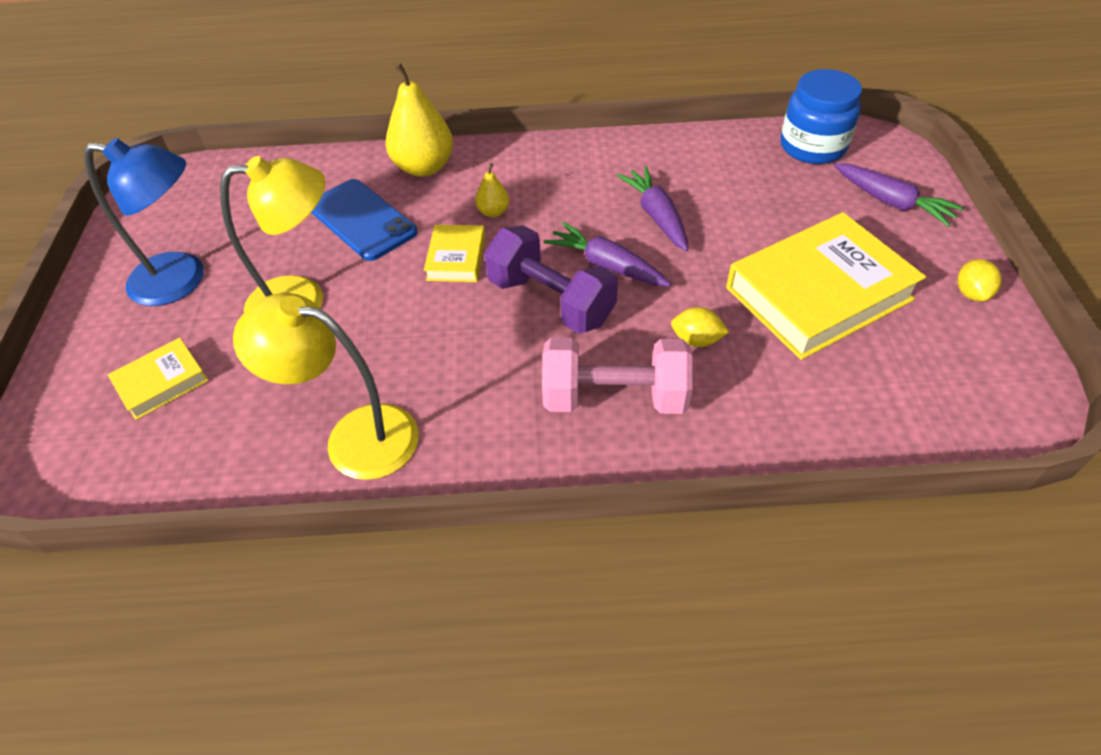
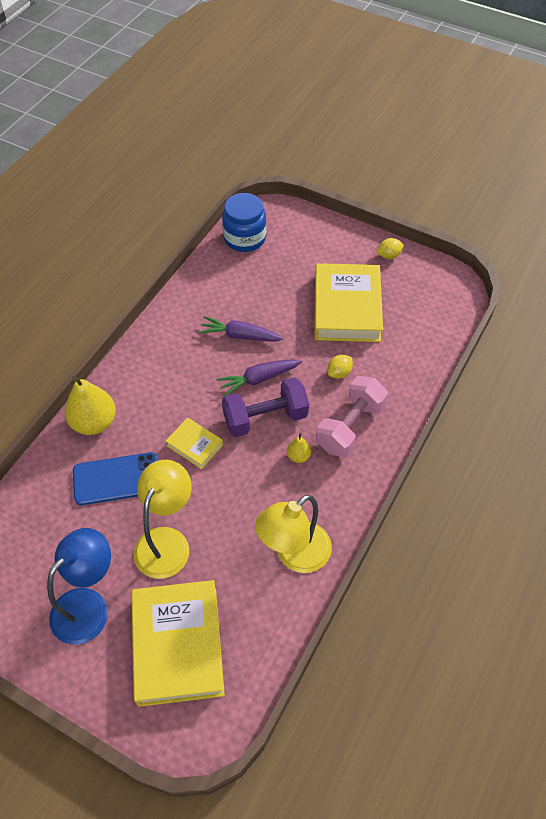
camera: 60 degrees left, 5 degrees up
yellow book [108,338,209,420] -> yellow book [131,580,225,707], size x2.09
yellow pear [475,163,509,217] -> yellow pear moved to [287,433,311,463]
purple carrot [834,163,964,227] -> none
yellow lemon [957,259,1002,301] -> yellow lemon turned 60 degrees counterclockwise [376,238,404,259]

